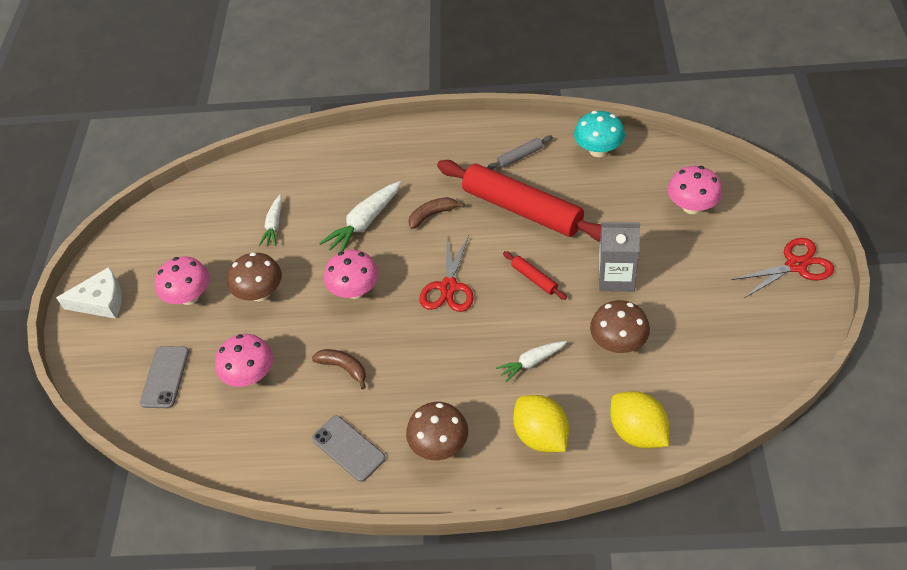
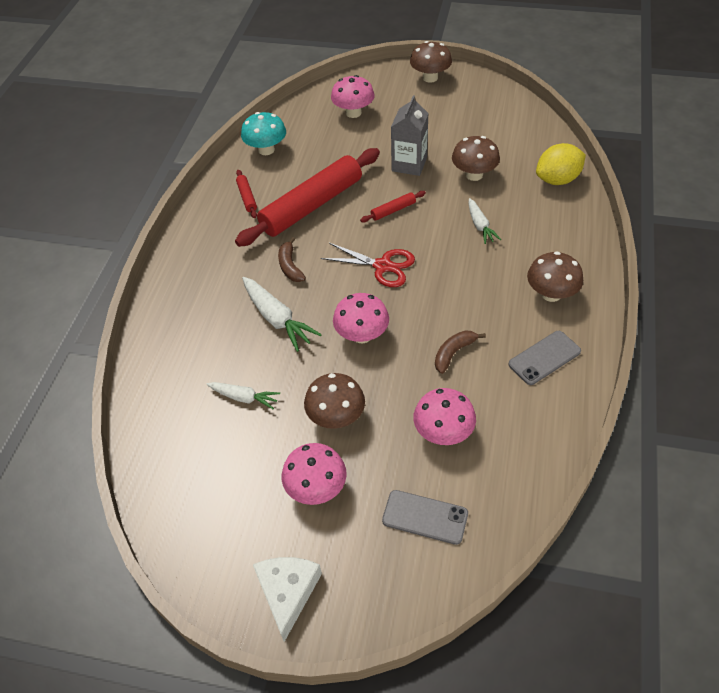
camera: 80 degrees left, 0 degrees up
grey rolling pin [487,135,553,170] -> red rolling pin [236,170,257,218]
yellow lemon [513,395,569,452] -> none
red scissors [731,238,834,298] -> brown mushroom [410,41,452,83]

